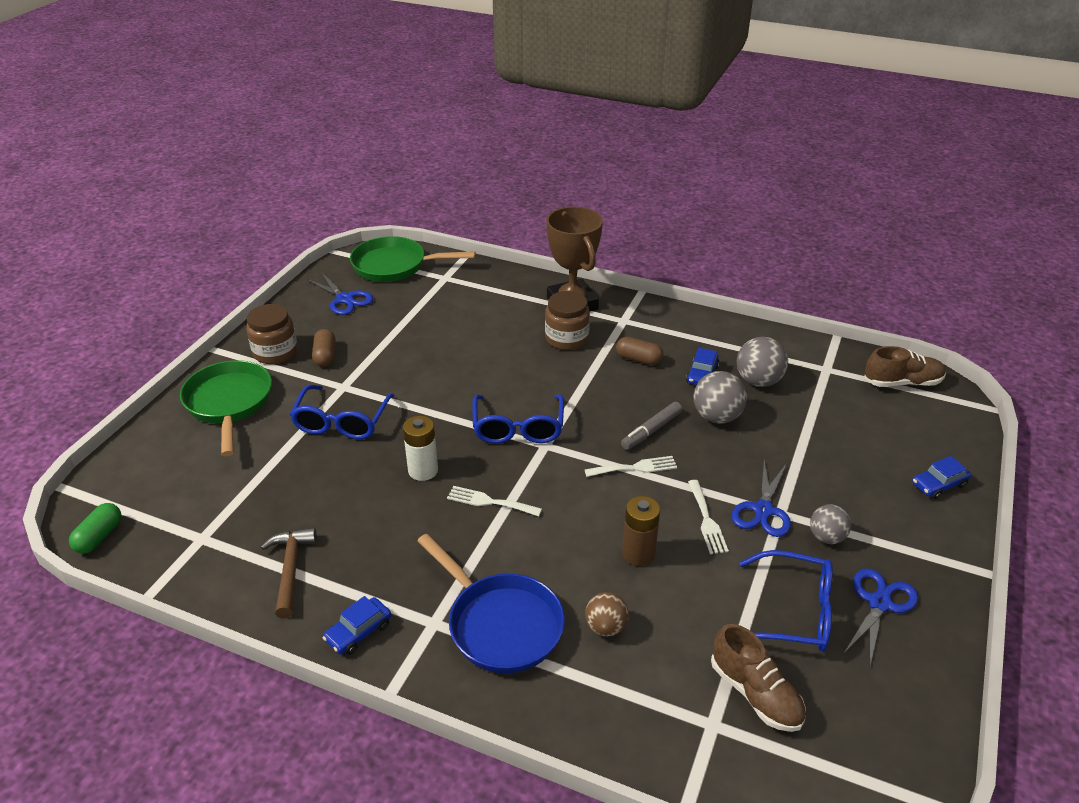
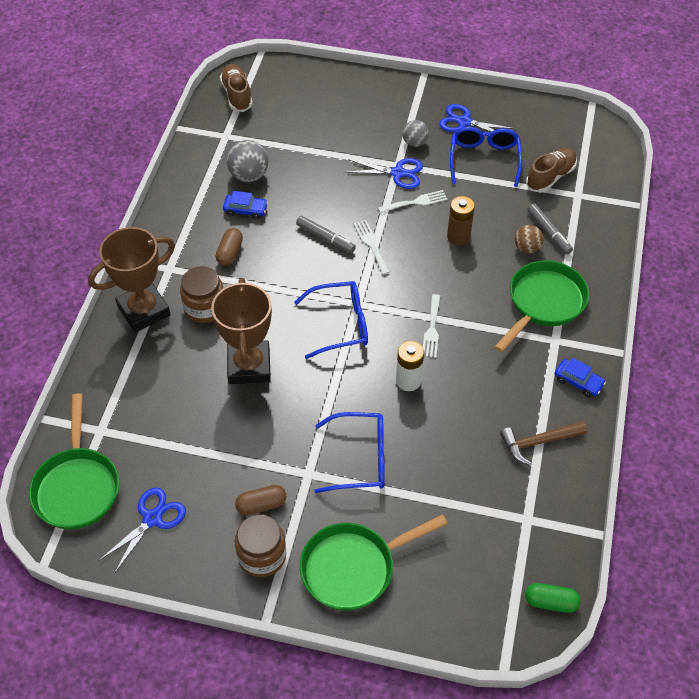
camera: 100 degrees left, 15 degrees up
blue pan [417,534,565,673] -> green pan [494,260,589,352]
grey ball [693,371,747,424] -> none
blue car [912,456,971,499] -> none
none -> brown trophy [211,278,272,384]
none -> grey marker [527,203,573,254]

